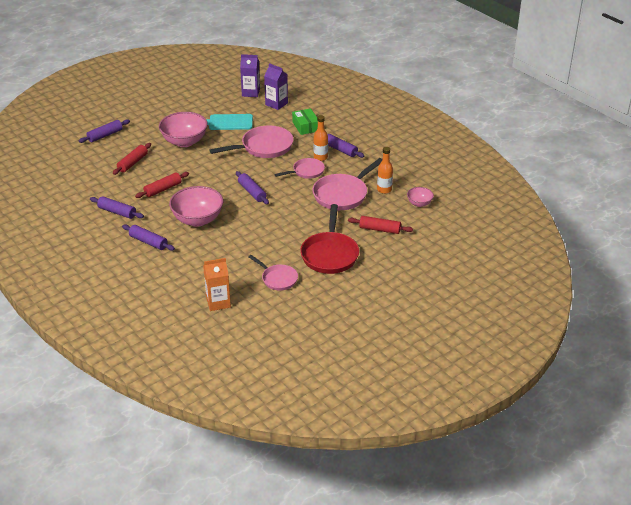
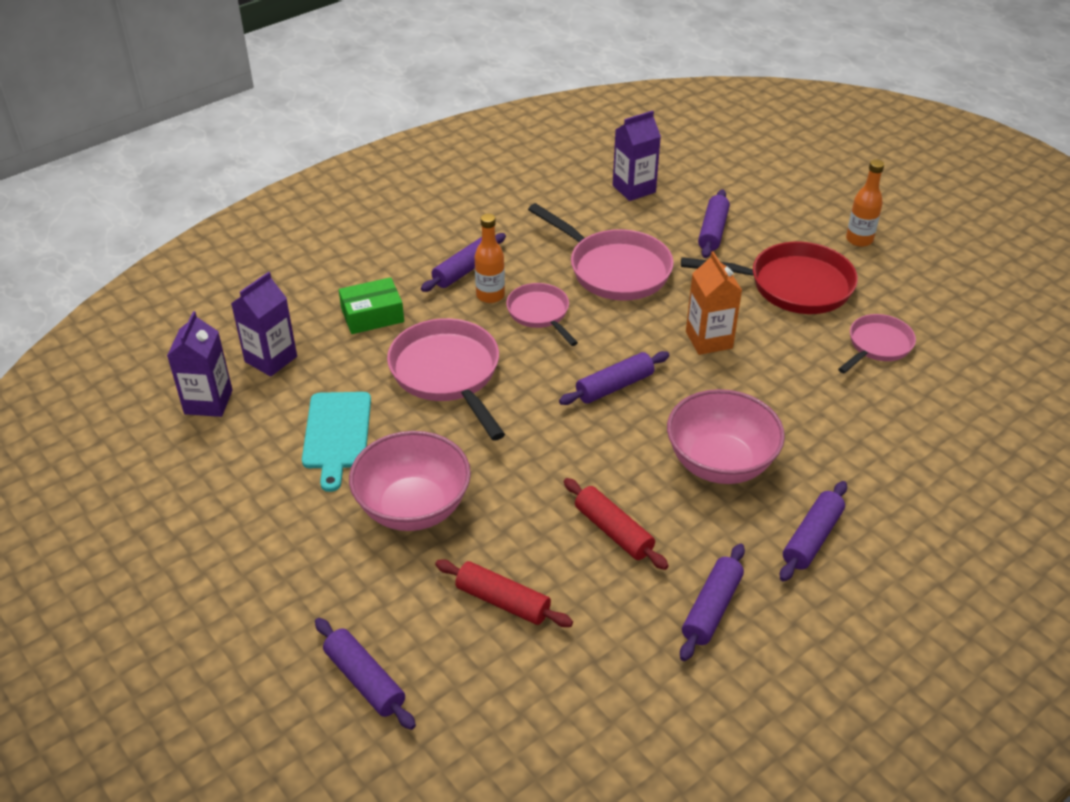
camera: 90 degrees left, 5 degrees up
orange carton [203,258,231,311] -> orange carton moved to [686,251,742,355]
red rolling pin [348,216,413,234] -> purple rolling pin [698,189,730,258]
orange bottle [377,147,393,194] -> orange bottle moved to [846,159,884,247]
pink bowl [407,187,434,207] -> purple carton [613,111,661,201]

